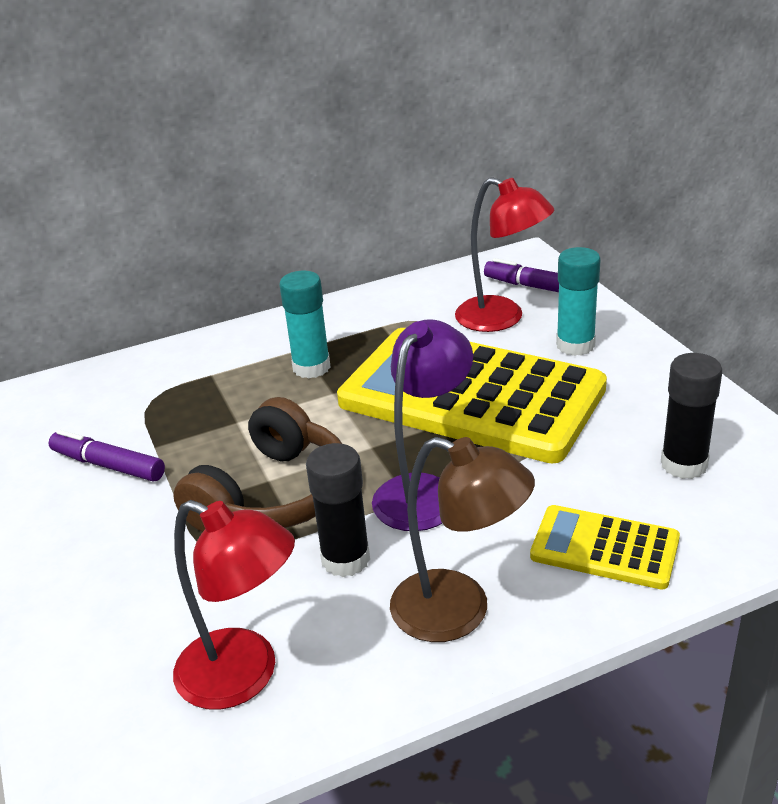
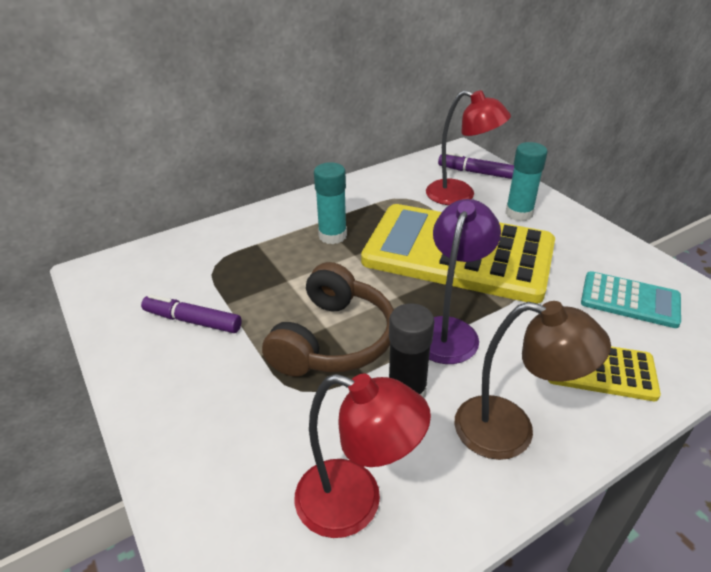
camera: 10 degrees left, 5 degrees up
black glue stick [661,353,722,479] -> turquoise calculator [581,271,681,328]

